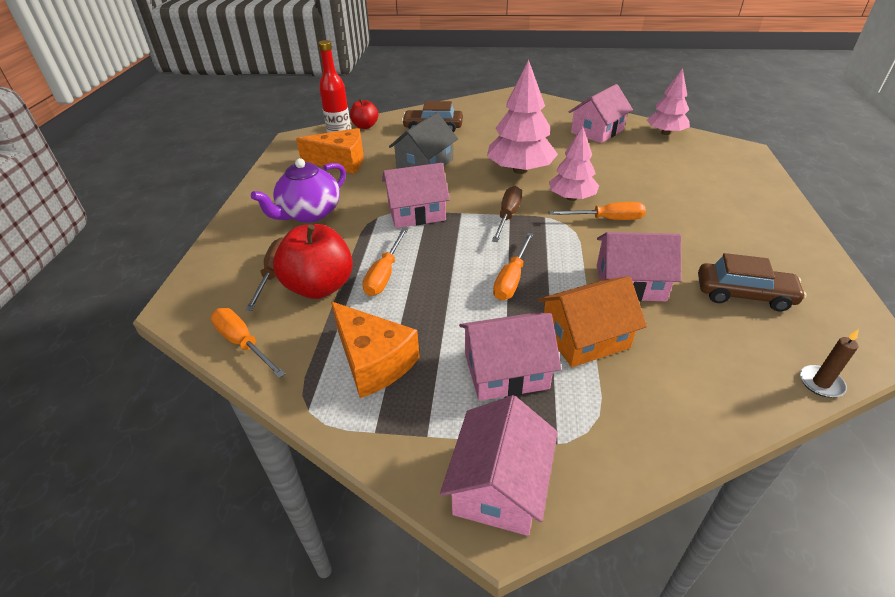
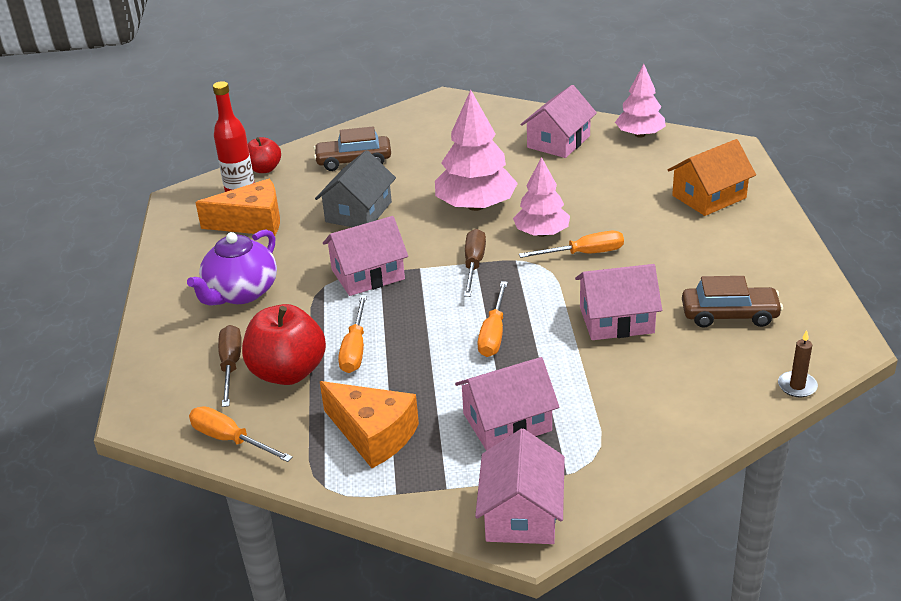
camera: 10 degrees left, 5 degrees down
orange house [538,276,647,367] -> orange house moved to [668,139,756,216]

